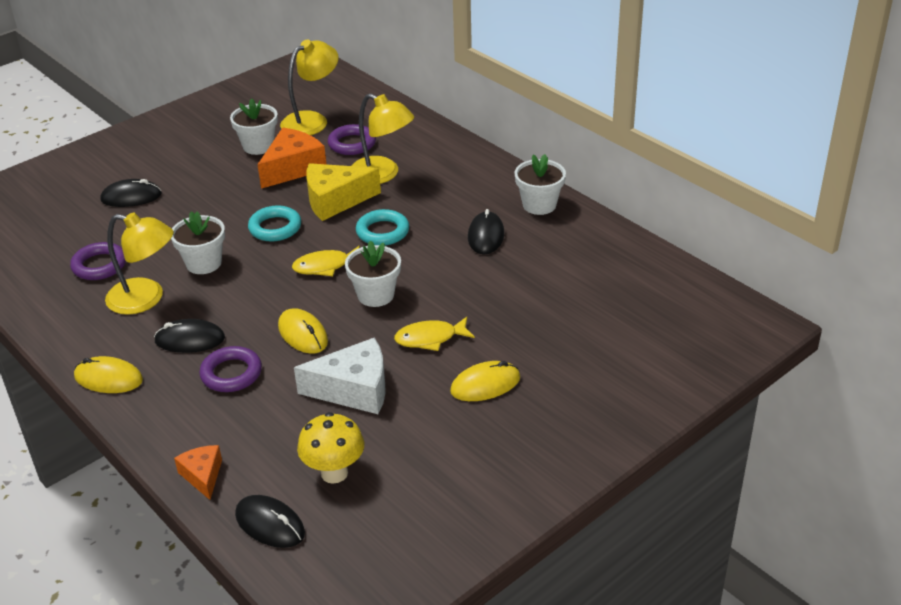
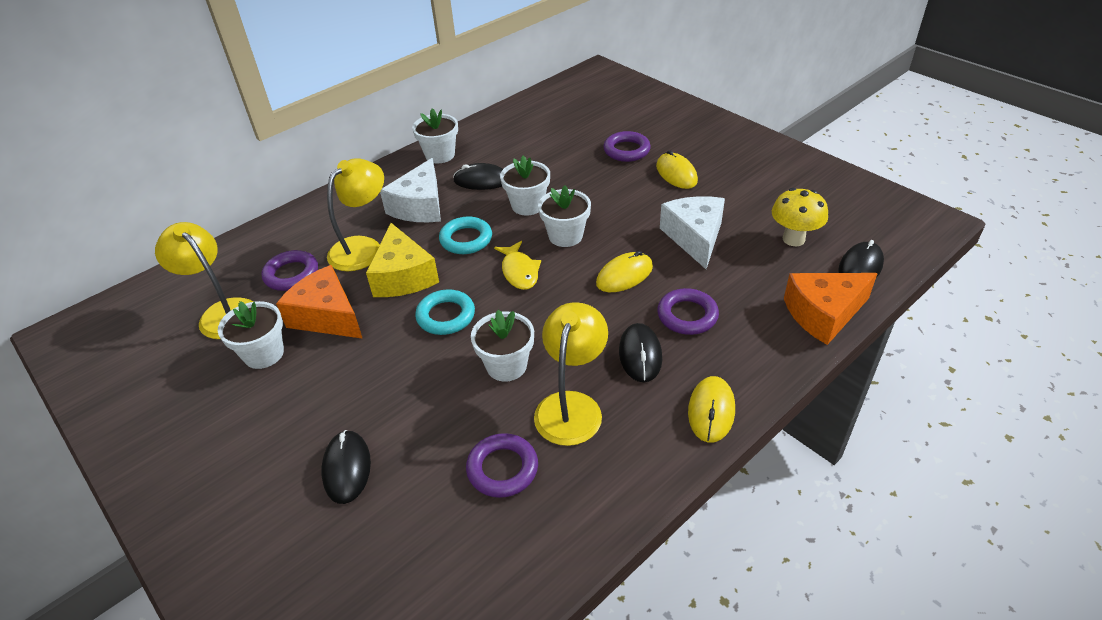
camera: 90 degrees left, 5 degrees up
orange cheese [174,445,222,500] -> orange cheese [784,273,878,345], size x1.77
yellow fish [394,317,475,351] -> none
none -> white cheese [380,158,441,222]
none -> white flower pot [500,156,550,216]
none -> purple ring [603,131,651,162]

